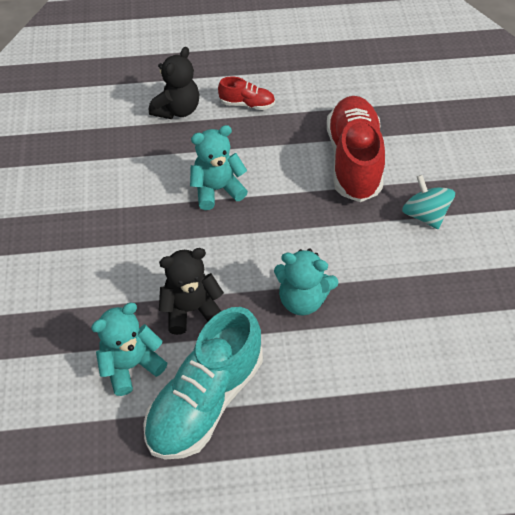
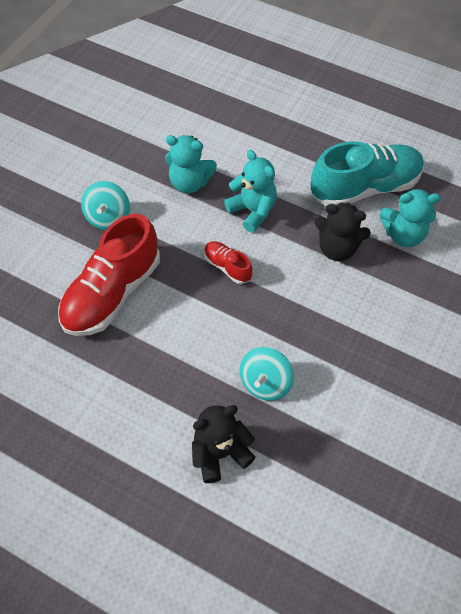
camera: 145 degrees left, 5 degrees up
turquoise teddy bear [190,125,248,210] -> turquoise teddy bear moved to [165,135,217,193]
red shoe [218,76,275,110] -> red shoe moved to [204,241,253,284]
none -> turquoise spinning top [240,347,294,401]

